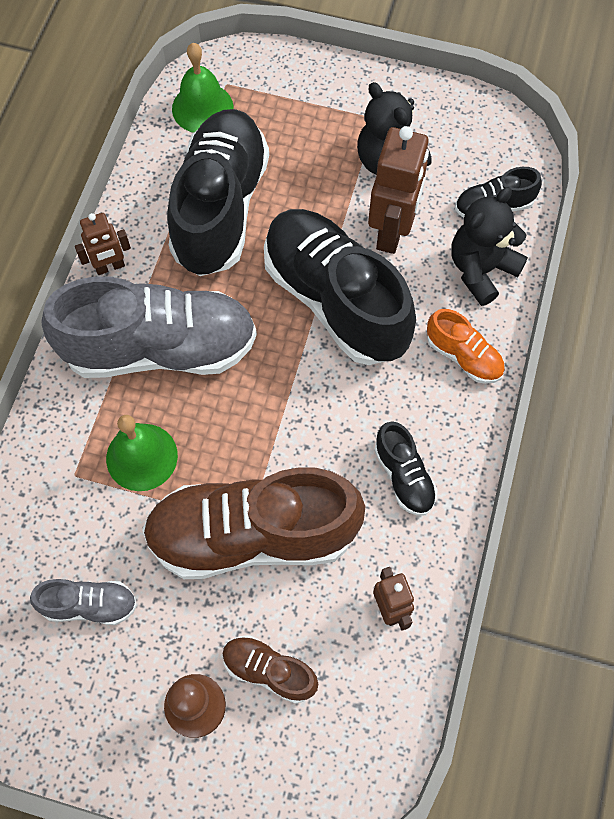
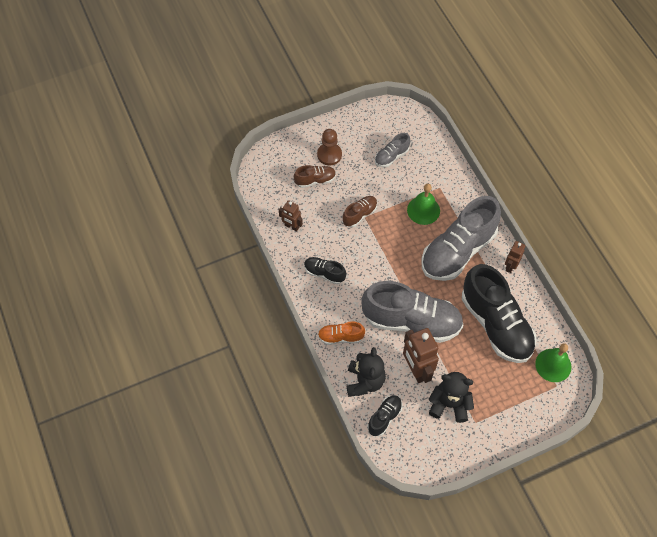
camera: 140 degrees right, 5 degrees down
brown shoe [142,467,365,579] -> brown shoe [343,196,377,227], size x0.45
black shoe [264,209,416,365] -> grey shoe [361,281,464,343]

